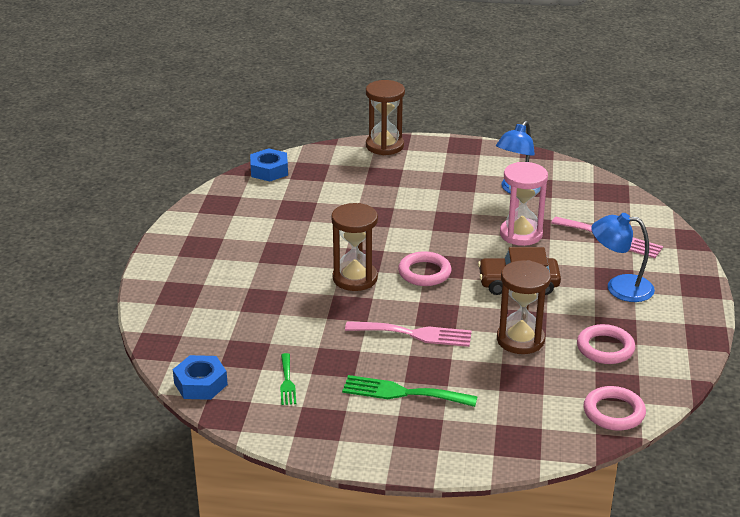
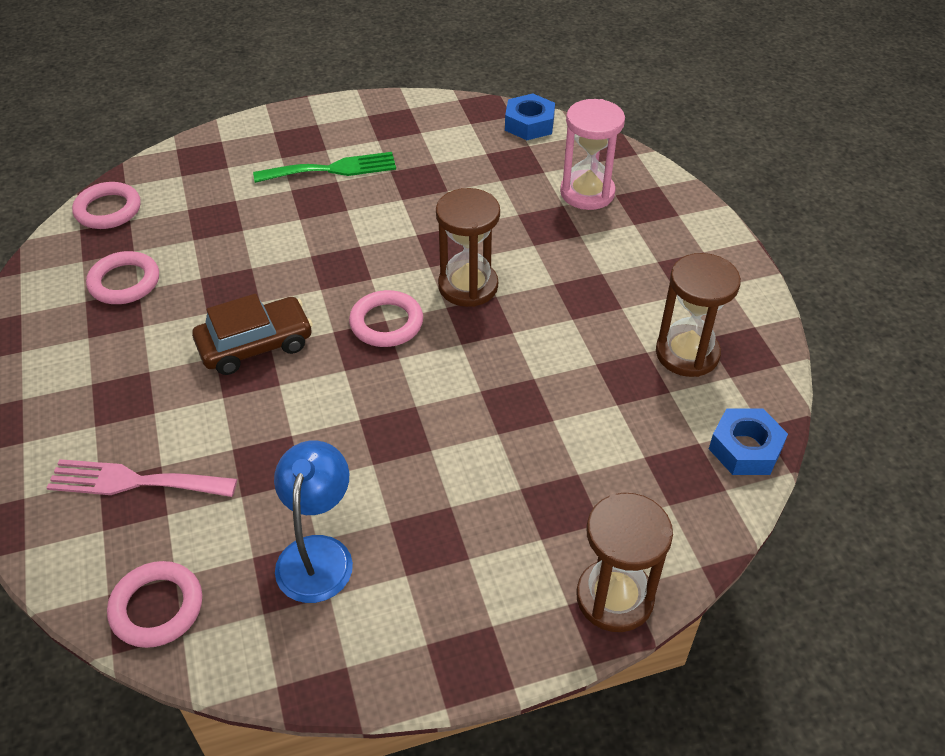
camera: 155 degrees right, 15 degrees up
green fork [280,353,296,405] -> none
pink fork [345,321,472,347] -> none
brown hourglass [497,260,551,354] -> brown hourglass moved to [656,253,741,377]
pink hourglass [500,162,548,246] -> pink hourglass moved to [560,99,625,210]
blue lamp [592,213,655,302] -> none
none -> pink ring [107,561,202,648]

